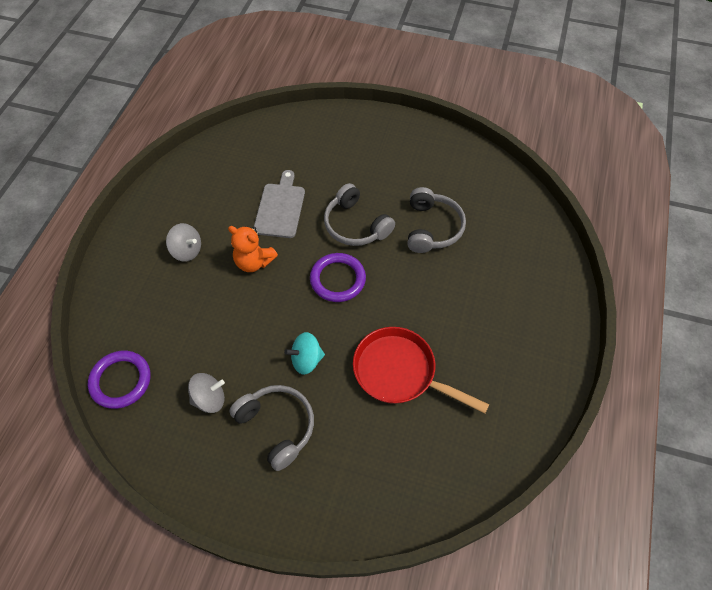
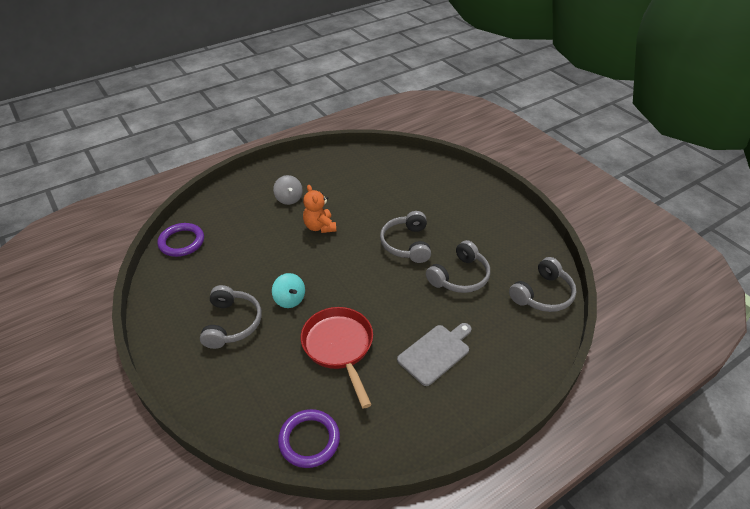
camera: 40 degrees right, 15 degrees down
grey spinning top [188,373,225,413] -> none
grey cutting board [254,170,305,238] -> grey cutting board moved to [397,323,472,386]
turquoise spinning top [284,332,325,375] -> turquoise spinning top turned 150 degrees counterclockwise [272,273,305,308]
purple ring [310,253,366,302] -> purple ring moved to [278,409,340,468]
none -> grey headphones [509,257,577,312]

